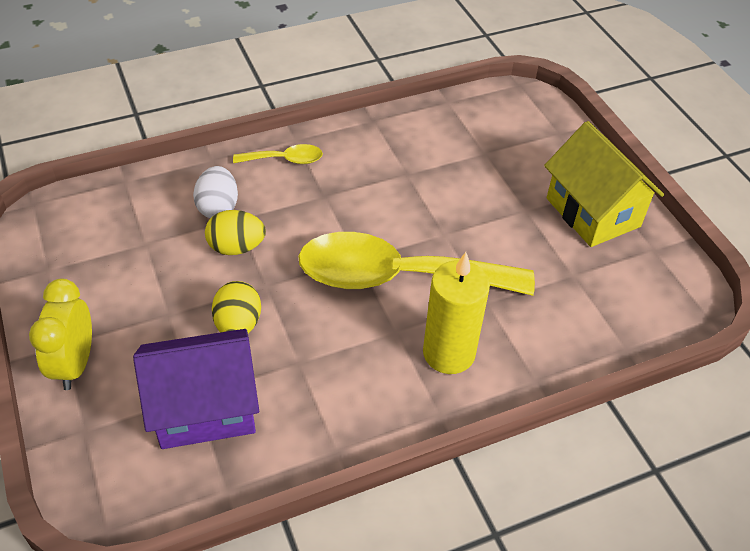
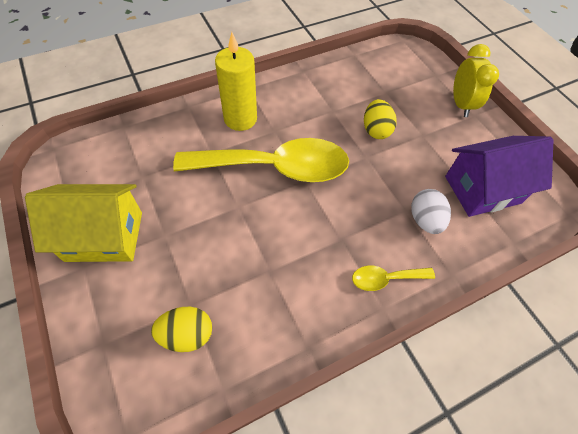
camera: 175 degrees right, 10 degrees up
purple house [133,329,259,449] -> purple house moved to [445,136,554,217]
yellow egg [205,210,266,255] -> yellow egg moved to [151,307,212,352]
yellow house [544,121,664,247] -> yellow house turned 60 degrees counterclockwise [25,184,142,262]

